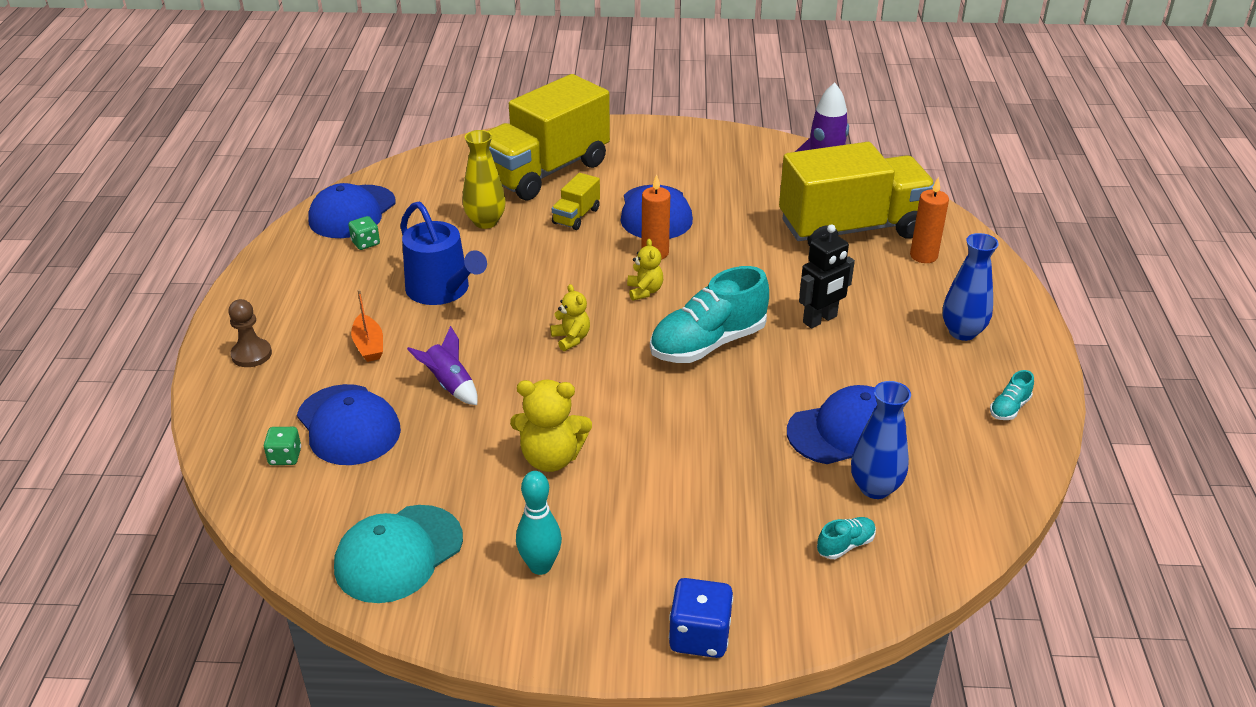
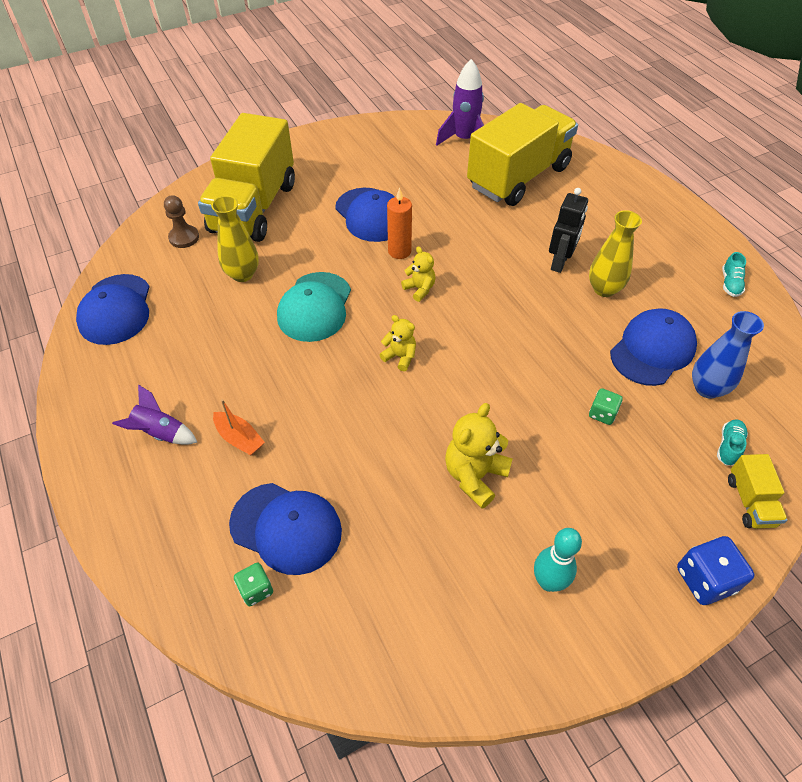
camera: 30 degrees left, 15 degrees up
brown pawn [228,299,272,367] -> brown pawn moved to [164,195,199,248]
turquoise cap [334,505,463,603] -> turquoise cap moved to [277,272,351,342]
green dice [348,216,380,250] -> green dice moved to [589,388,623,425]
blue watering can [400,202,487,305] -> none
purple rocket [407,326,478,405] -> purple rocket moved to [112,385,198,445]
yellow teddy bear [510,380,592,472] -> yellow teddy bear turned 150 degrees clockwise [445,403,513,509]
yellow truck [552,173,600,230] -> yellow truck moved to [728,454,787,529]
turquoise shoe [650,266,769,363] -> none
orange candle [910,177,949,263] -> none
blue vase [943,233,999,341] -> none
none -> yellow vase [589,210,642,297]

